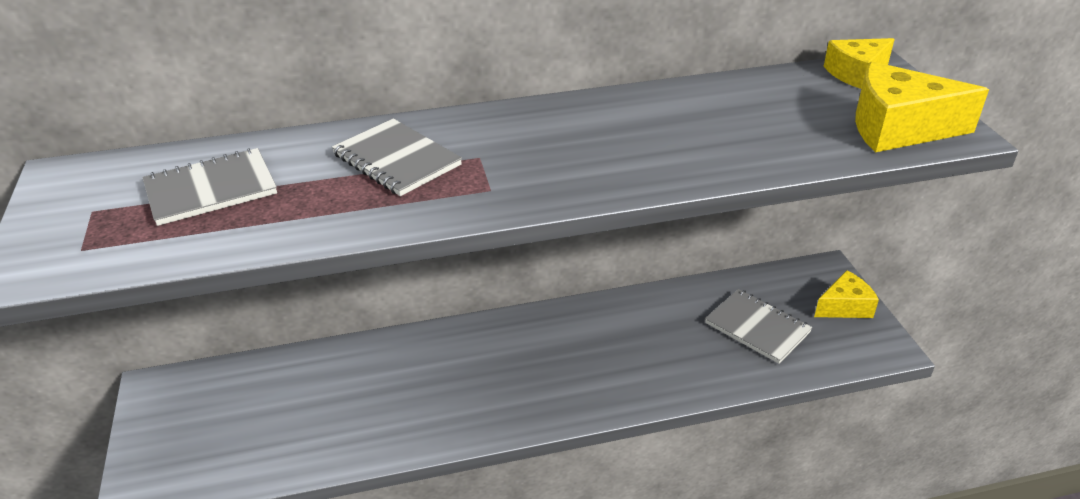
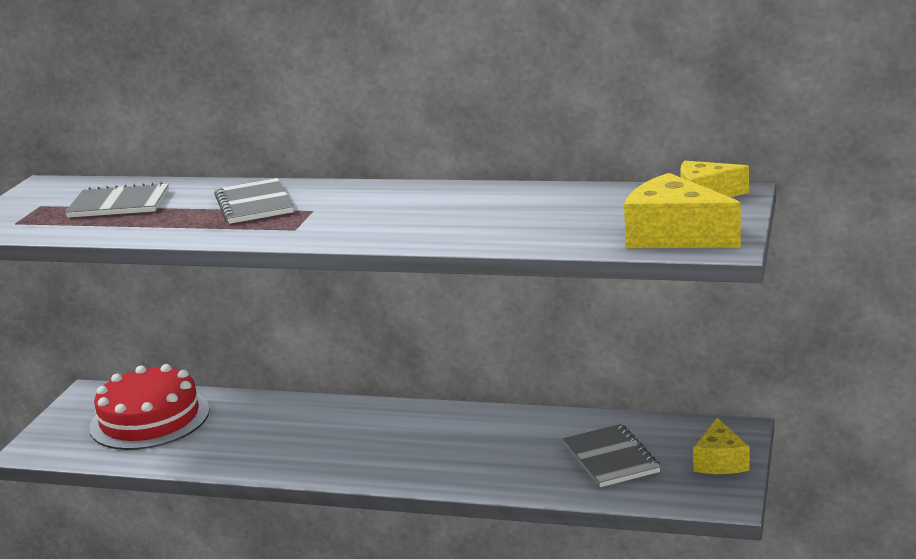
camera: 30 degrees right, 15 degrees down
yellow cheese [814,270,879,318] -> yellow cheese turned 90 degrees clockwise [693,418,750,474]
none -> red cake [89,364,210,450]

